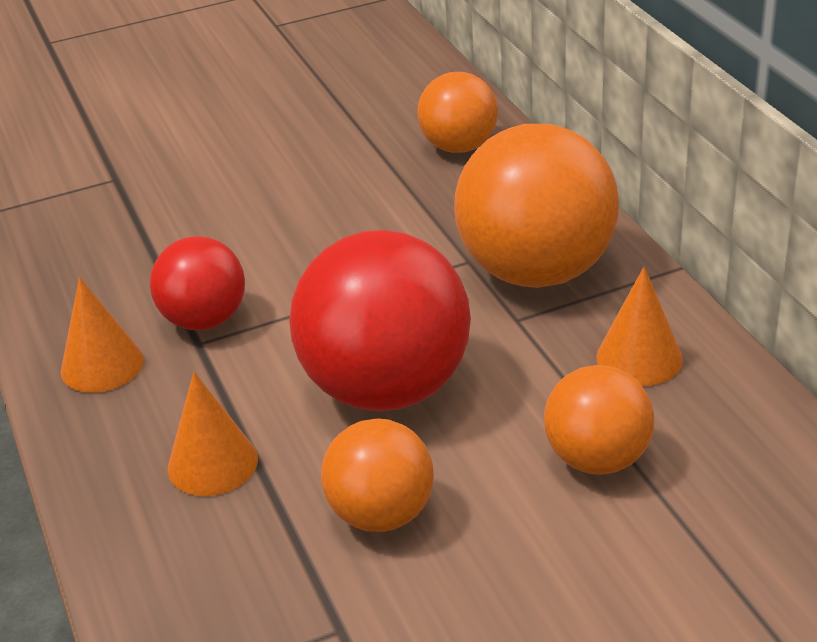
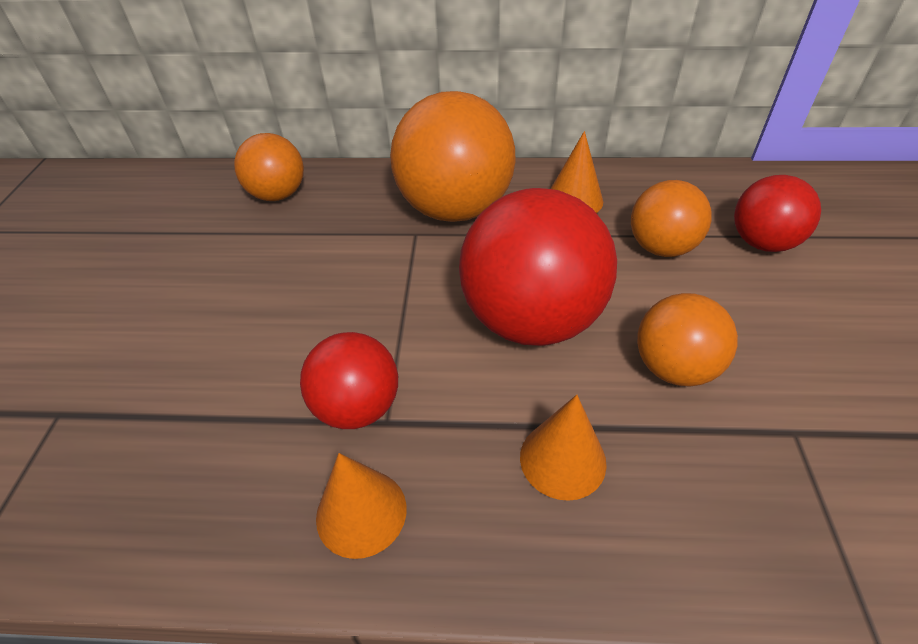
camera: 65 degrees left, 10 degrees up
none -> red ball [734,175,821,252]

